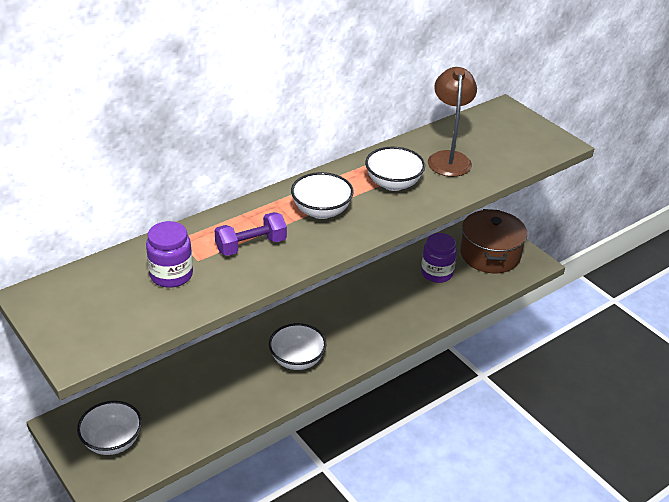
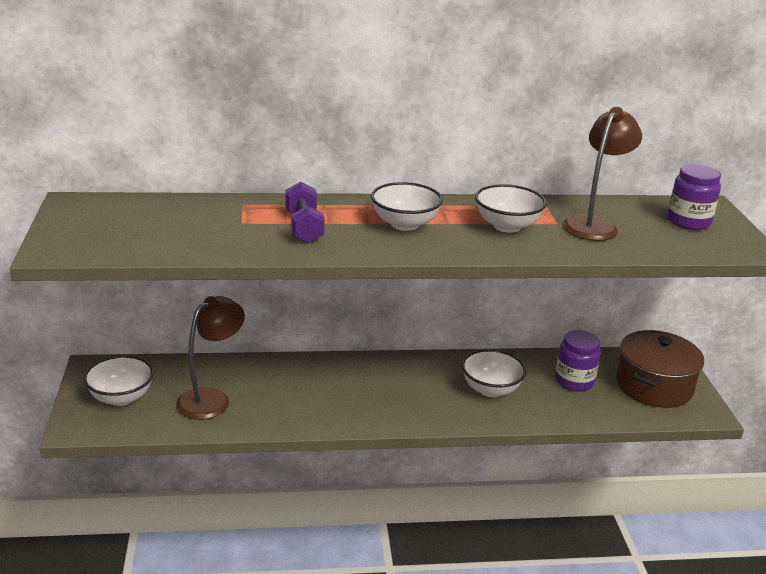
camera: 30 degrees right, 10 degrees down
purple jar [146,221,193,288] -> purple jar moved to [667,164,721,230]
purple dumbbell [214,212,287,256] -> purple dumbbell turned 75 degrees clockwise [285,181,325,243]
white bowl [269,323,326,370] -> white bowl moved to [462,349,526,397]
none -> brown lamp [176,296,245,420]

